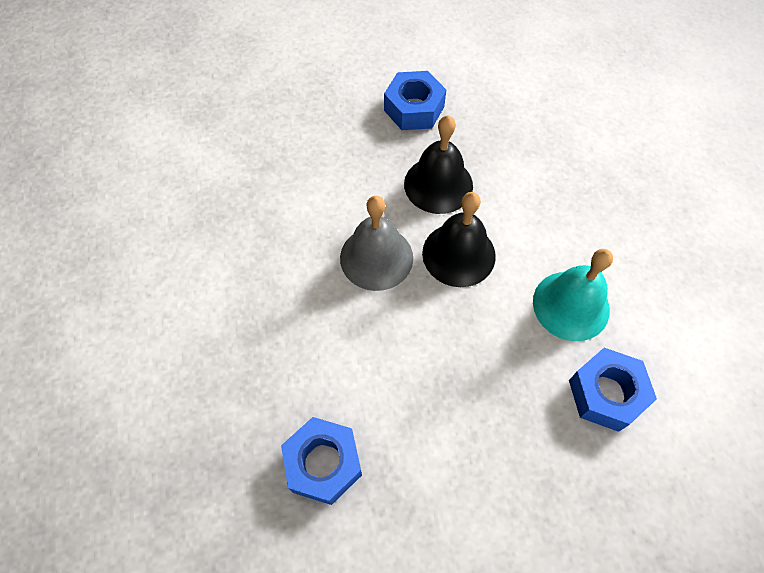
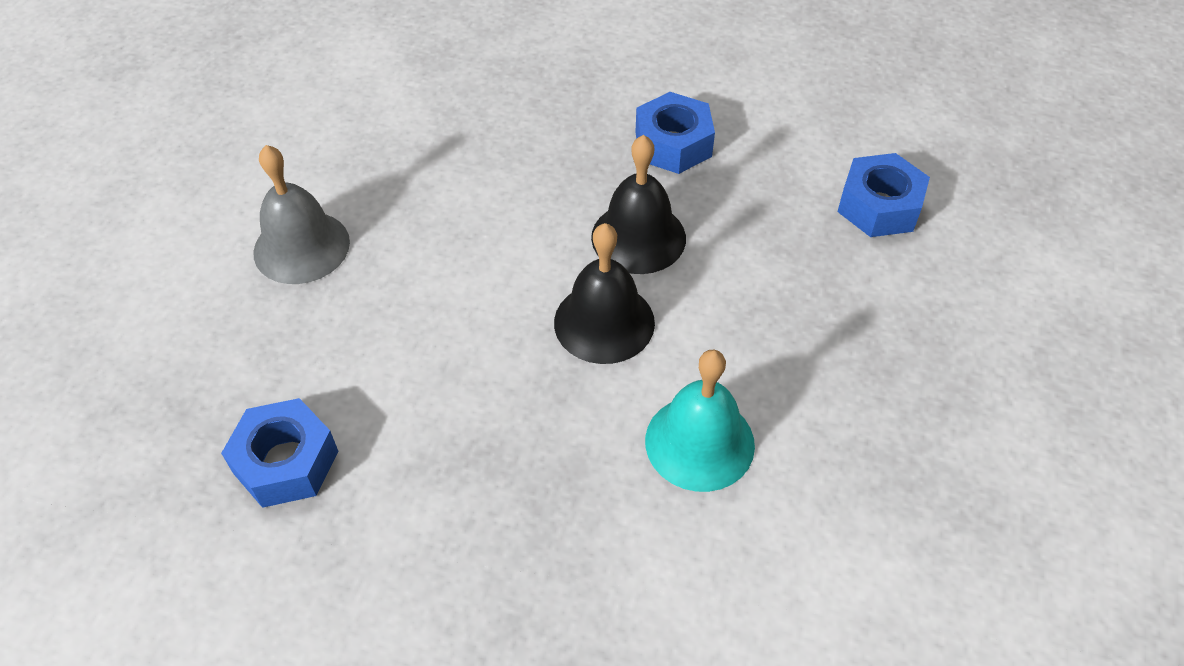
camera: 30 degrees right, 10 degrees down
grey bell [340,196,413,291] -> grey bell moved to [253,145,350,284]
blue nut [569,348,657,432] -> blue nut moved to [837,153,930,237]

